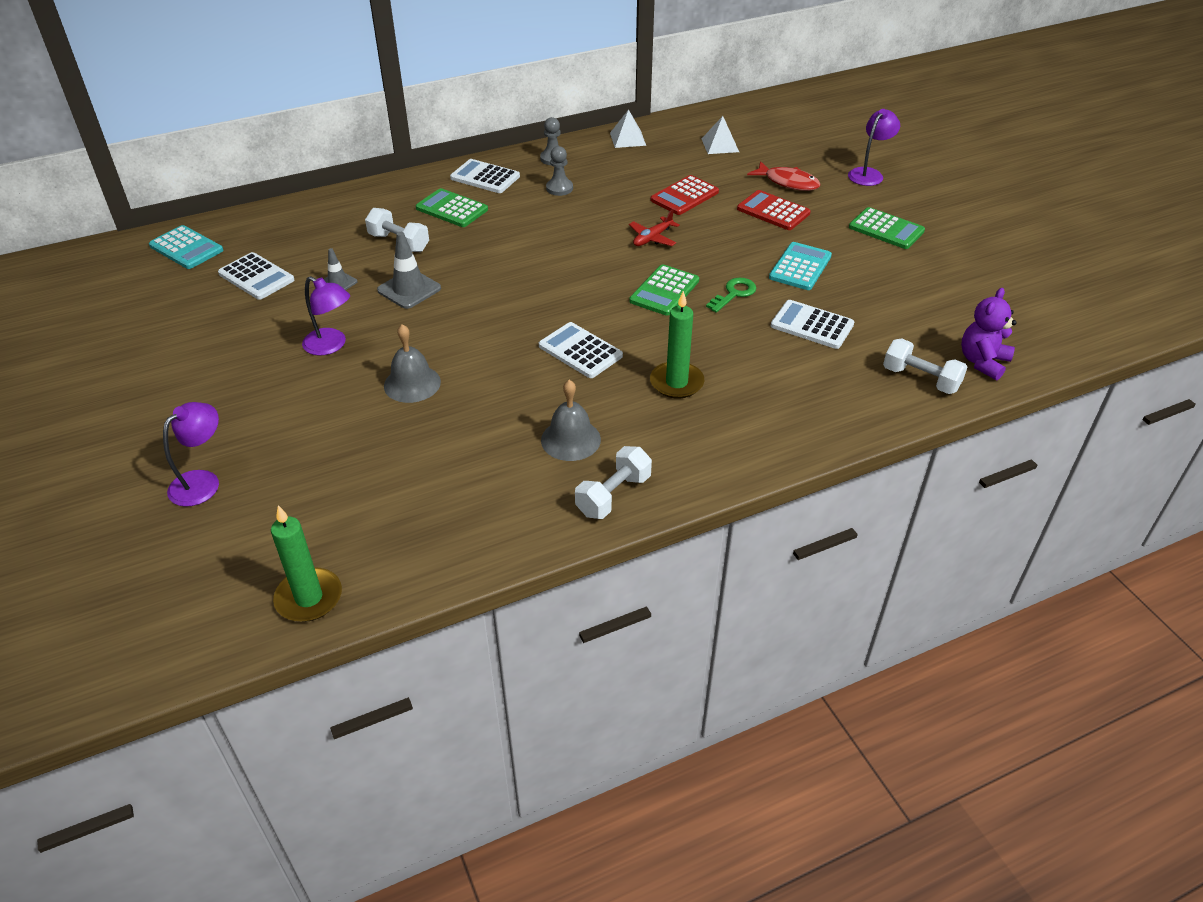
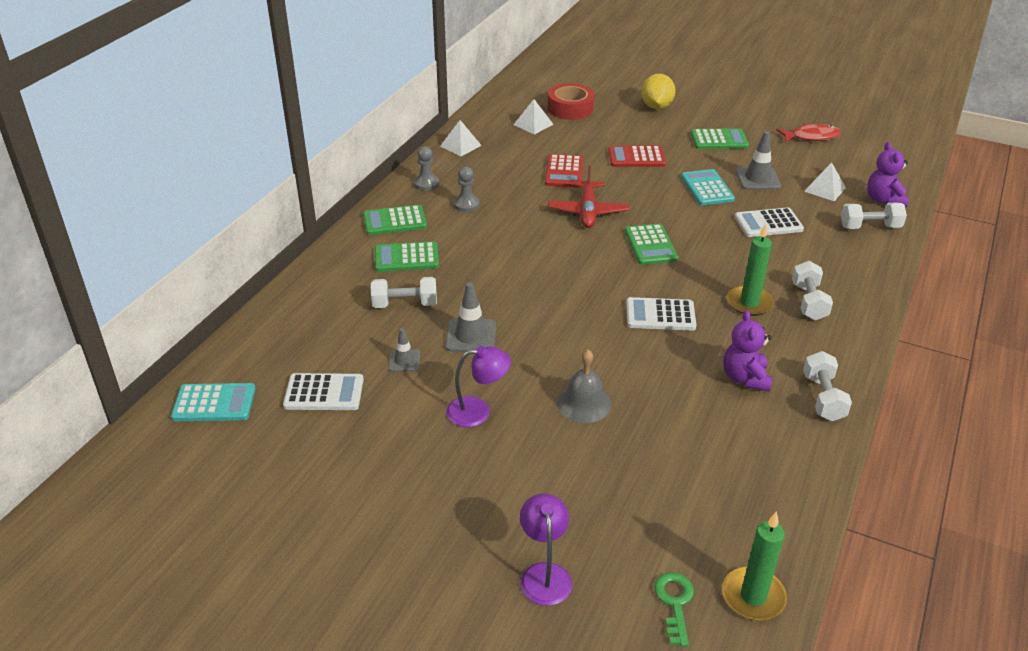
camera: 40 degrees left, 5 degrees down
white calculator [450,159,520,193] -> green calculator [363,205,427,235]
grey bell [541,380,601,461] -> purple teddy bear [723,310,772,392]
red plane [629,209,680,246] -> red plane [548,166,629,228], size x1.57
green key [706,278,756,313] -> green key moved to [654,572,694,646]
red fish [747,161,820,191] -> red fish moved to [776,123,841,142]
purple lamp [848,109,900,186] -> yellow lemon [641,74,676,109]
none -> red tape [548,83,595,120]
none -> grey traffic cone [736,131,781,190]
none -> white dumbbell [792,261,833,320]
none -> white pyramid [804,163,846,201]

